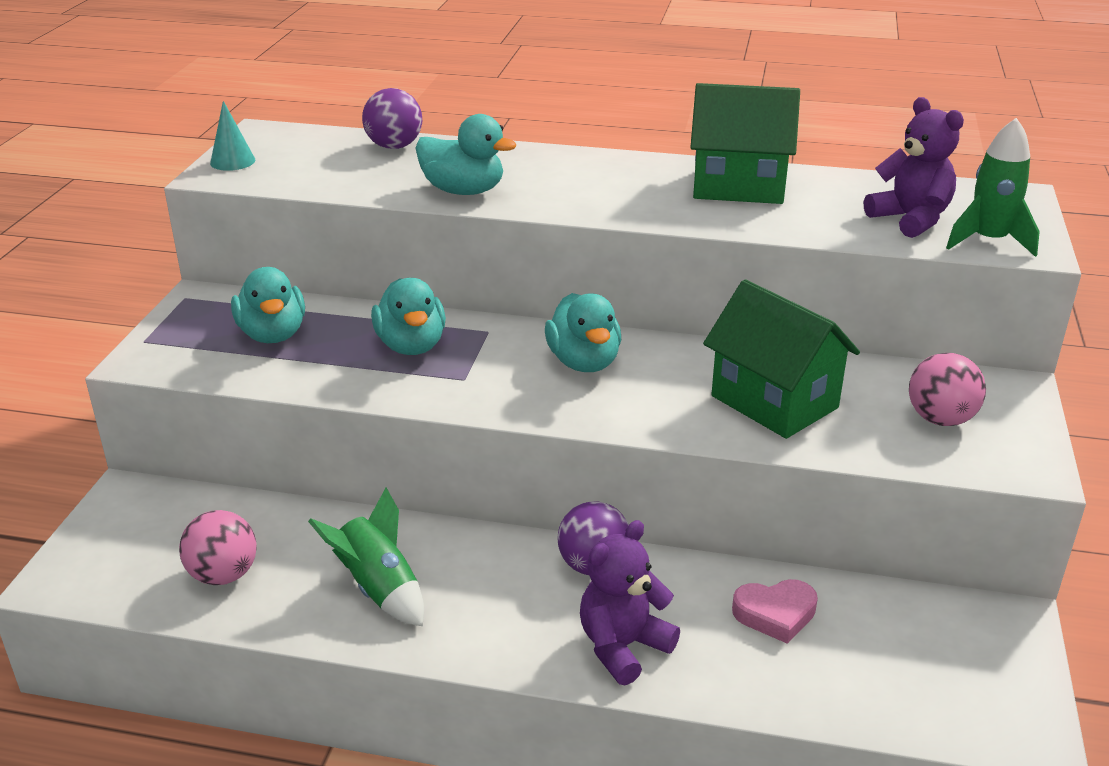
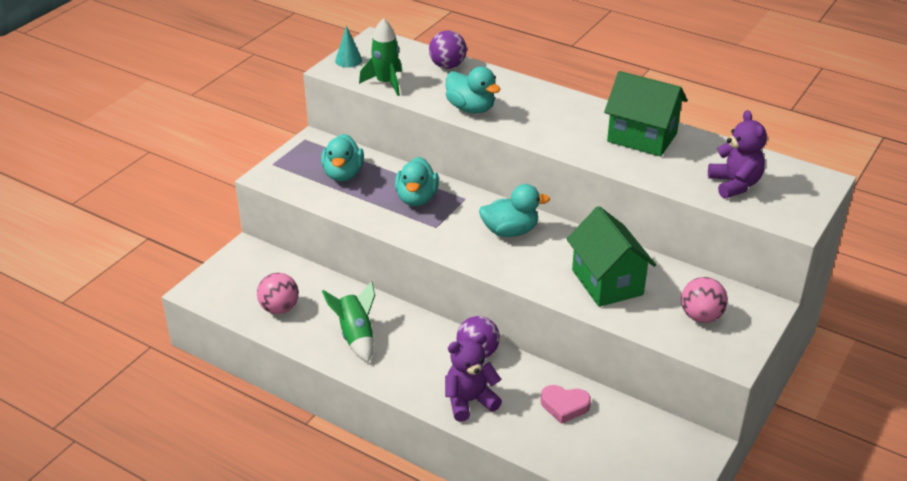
camera: 20 degrees right, 5 degrees up
turquoise duck [545,293,621,372] -> turquoise duck turned 105 degrees counterclockwise [479,184,550,237]
green rocket [946,118,1040,257] -> green rocket moved to [359,18,402,96]

